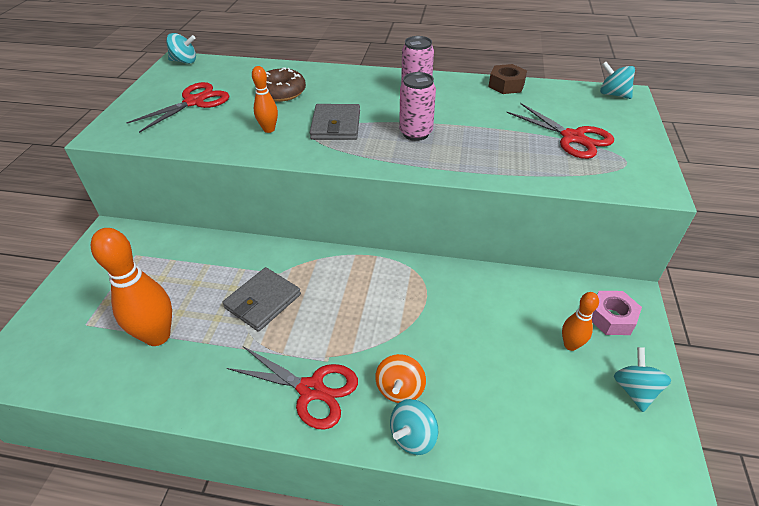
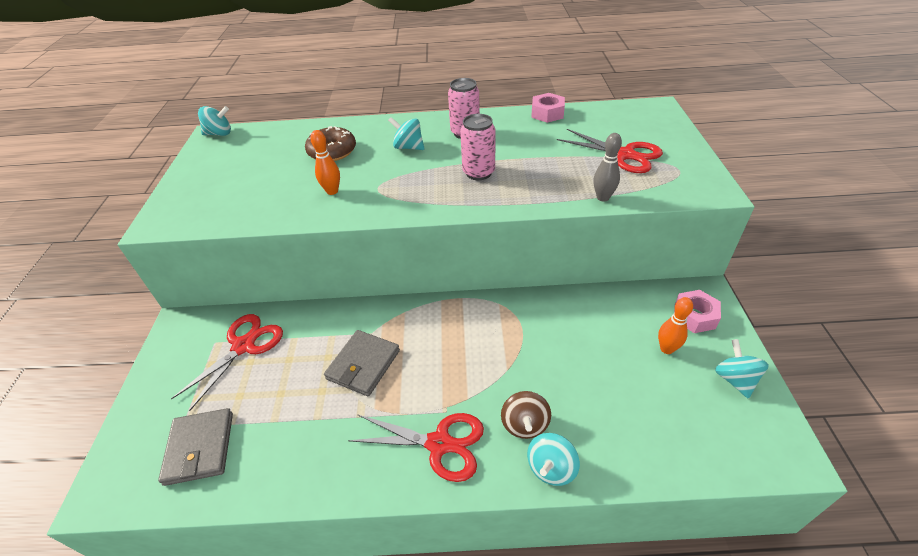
camera: 10 degrees left, 0 degrees up
orange bowling pin [91,228,172,346] -> none
red scissors [126,82,229,133] -> red scissors moved to [171,314,283,411]
grey wallet [310,104,360,140] -> grey wallet moved to [158,408,233,486]
orange spinning top [375,354,426,403] -> brown spinning top [501,391,551,439]
brown nut [489,64,527,94] -> pink nut [531,93,565,123]
turquoise spinning top [600,62,635,99] -> turquoise spinning top moved to [388,117,424,150]
none -> grey bowling pin [593,133,622,202]

